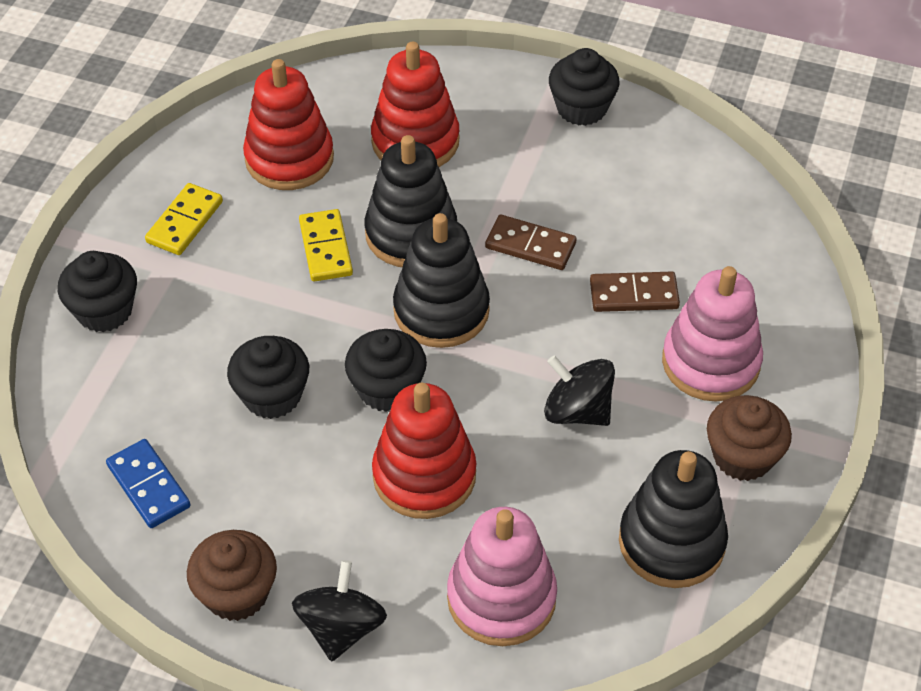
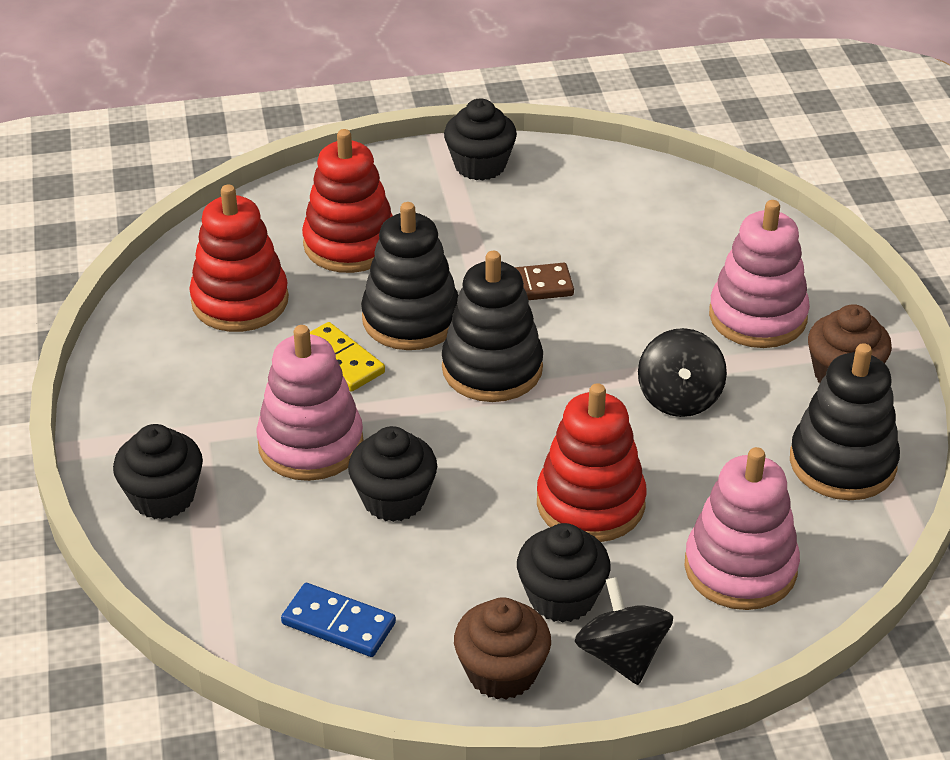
camera: 30 degrees left, 10 degrees down
yellow domino [145,183,223,255] -> none
black cupcake [345,329,427,412] -> black cupcake moved to [517,523,611,623]
black spinning top [544,355,615,426] -> black spinning top turned 90 degrees counterclockwise [638,328,727,417]
brown domino [590,272,680,312] -> none
none -> pink stacking toy [256,325,364,481]

